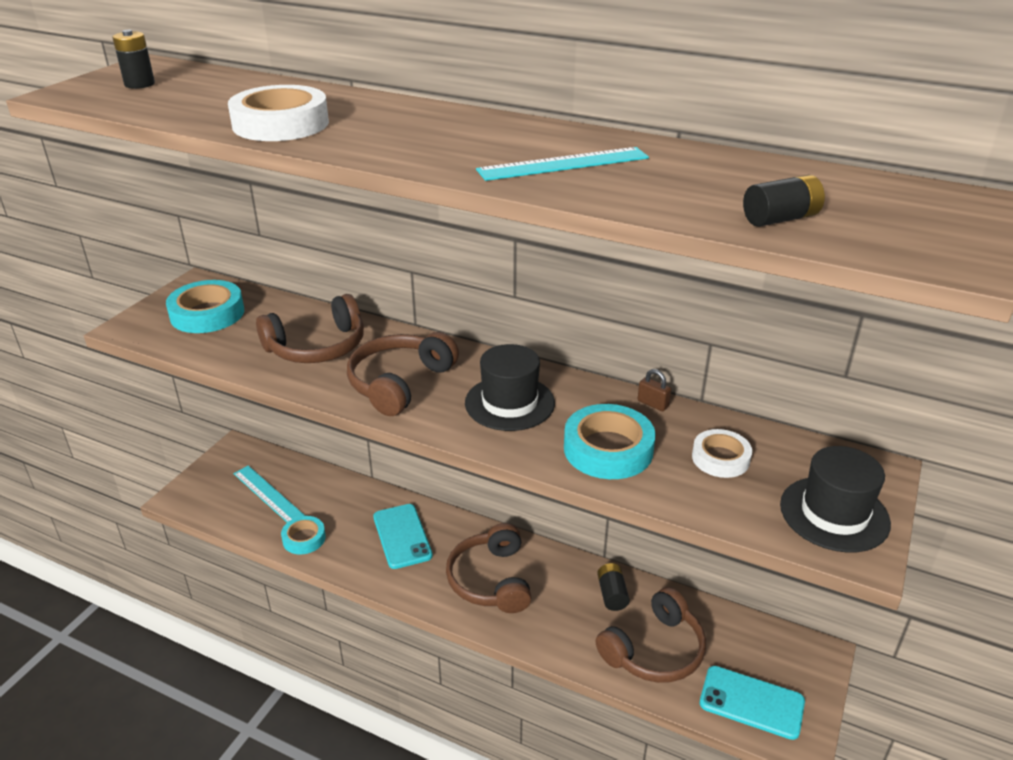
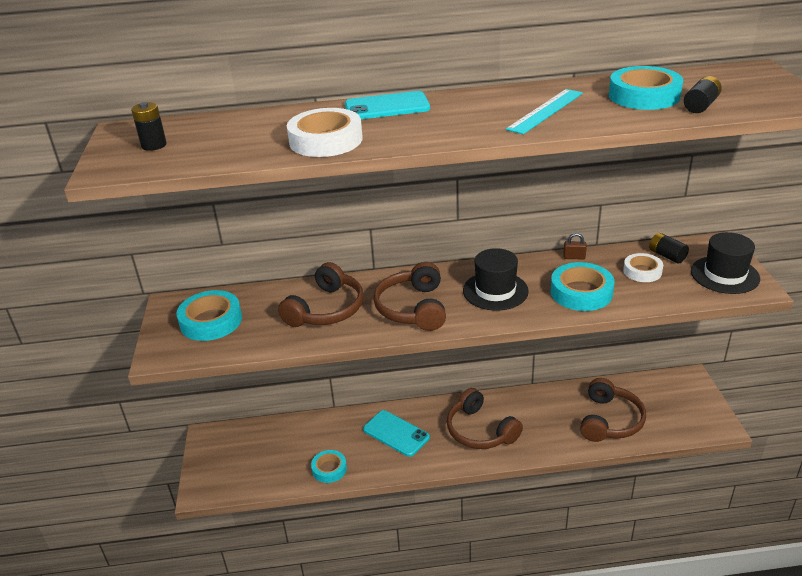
camera: 30 degrees left, 0 degrees up
turquoise ruler [233,466,305,522] -> none
black battery [597,563,630,611] -> black battery moved to [649,233,689,264]
turquoise phone [700,666,805,740] -> turquoise phone moved to [345,91,430,119]
none -> turquoise tape [609,66,683,110]

